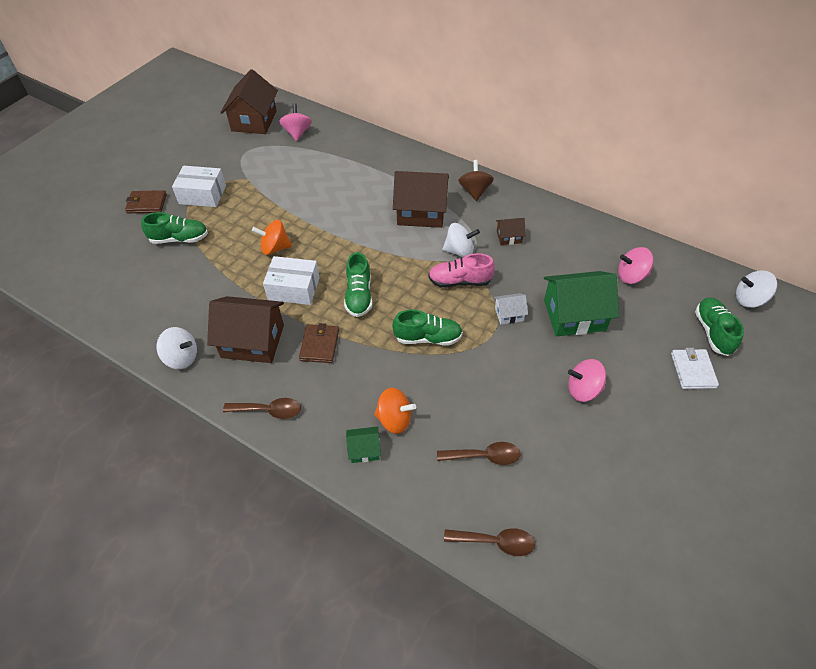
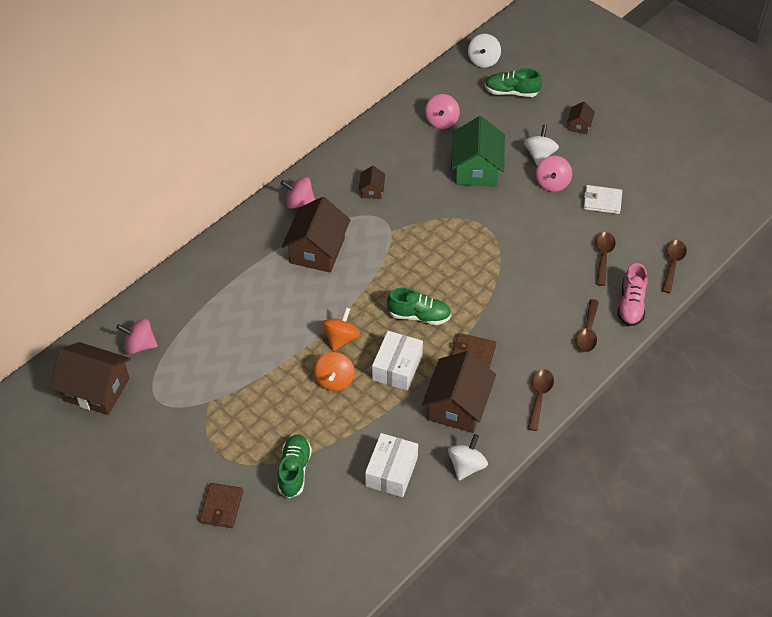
camera: 80 degrees left, 0 degrees up
white box [172,166,226,207] -> white box moved to [365,433,418,497]
green house [346,427,381,463] -> brown spoon [575,299,599,352]
orange spinning top [374,388,416,434] -> orange spinning top moved to [322,307,360,351]
green shoe [392,309,463,345] -> none
pink shoe [428,253,495,288] -> pink shoe moved to [617,263,648,326]
white spinning top [442,223,480,257] -> white spinning top moved to [524,125,559,166]
brown spinning top [458,160,494,201] -> pink spinning top [281,177,315,209]
white house [494,293,528,325] -> none
white wallet [671,348,719,389] -> white wallet moved to [583,185,622,214]
none -> brown house [567,102,595,134]

